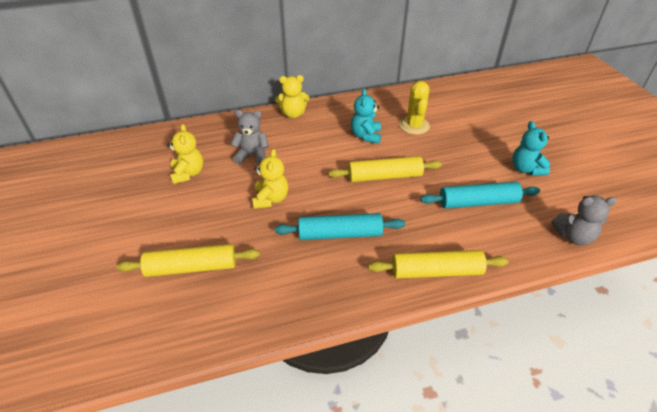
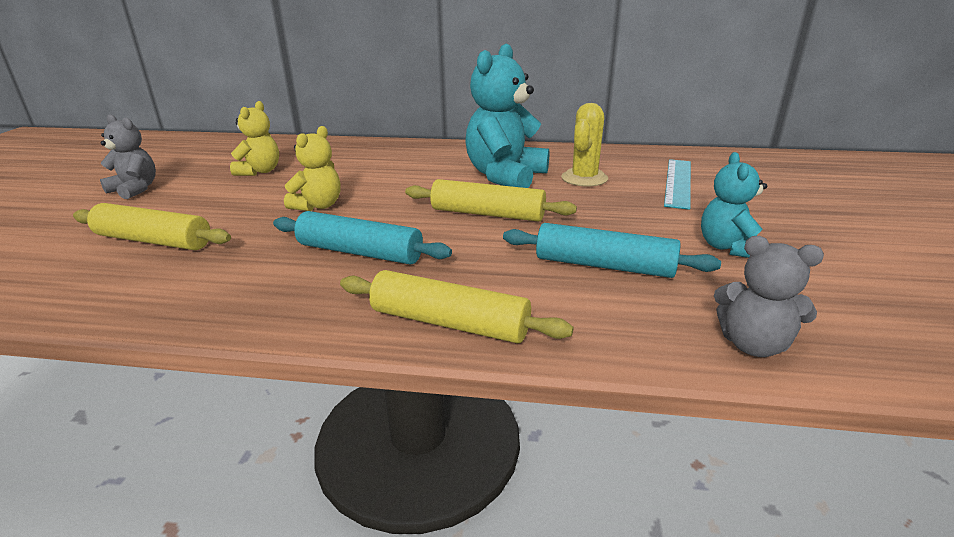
camera: 25 degrees right, 15 degrees down
grey teddy bear [231,110,269,165] -> grey teddy bear moved to [100,114,156,199]
yellow teddy bear [275,75,309,118] -> none
turquoise teddy bear [351,89,381,144] -> turquoise teddy bear [465,44,549,188], size x1.74
none -> turquoise ruler [664,159,691,210]

